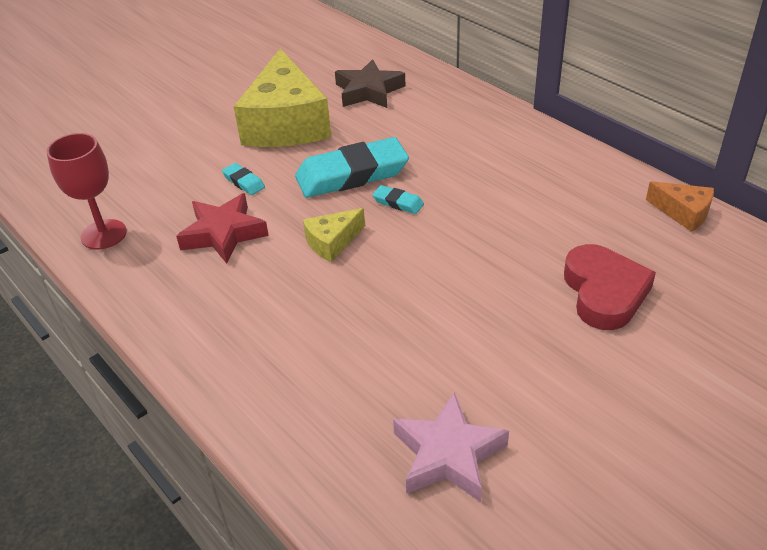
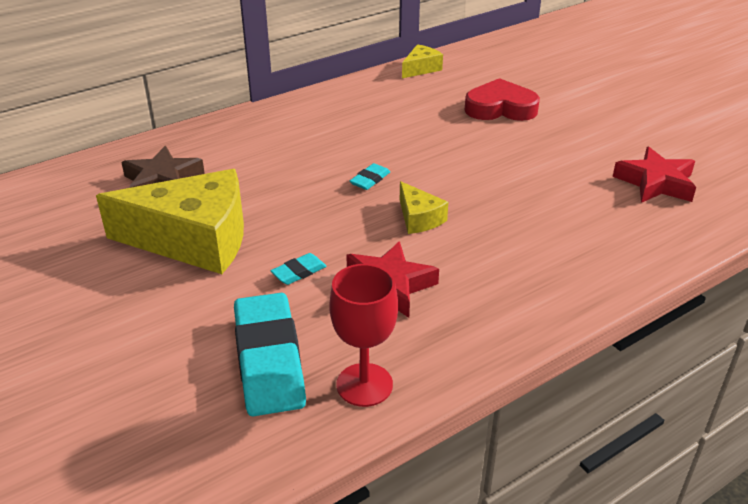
camera: 85 degrees left, 5 degrees down
turquoise eraser [295,137,409,198] -> turquoise eraser moved to [234,293,306,416]
pink star [393,392,509,502] -> red star [613,146,696,203]
orange cheese [646,181,714,232] -> yellow cheese [402,44,443,78]

